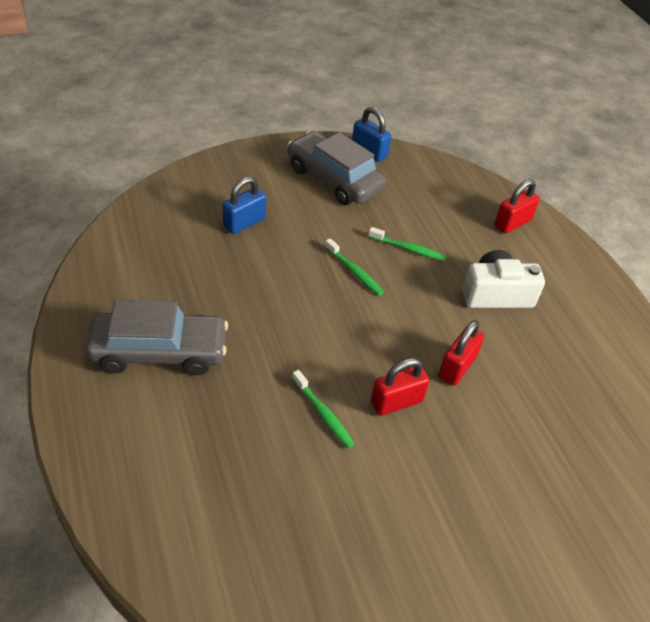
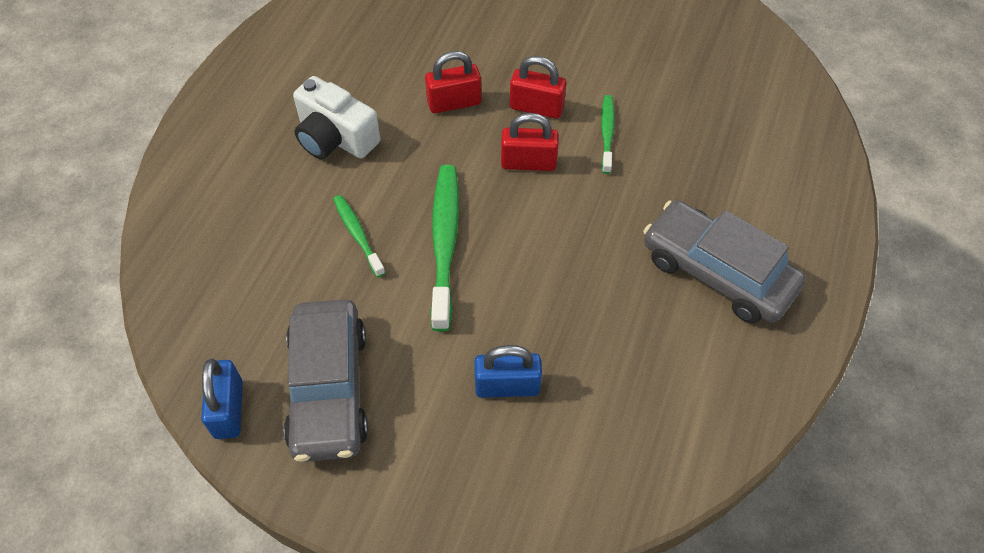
camera: 135 degrees left, 10 degrees up
green toothbrush [325,238,384,295] -> green toothbrush [431,165,459,332], size x1.80
red padlock [494,179,540,233] -> red padlock moved to [501,113,559,171]

